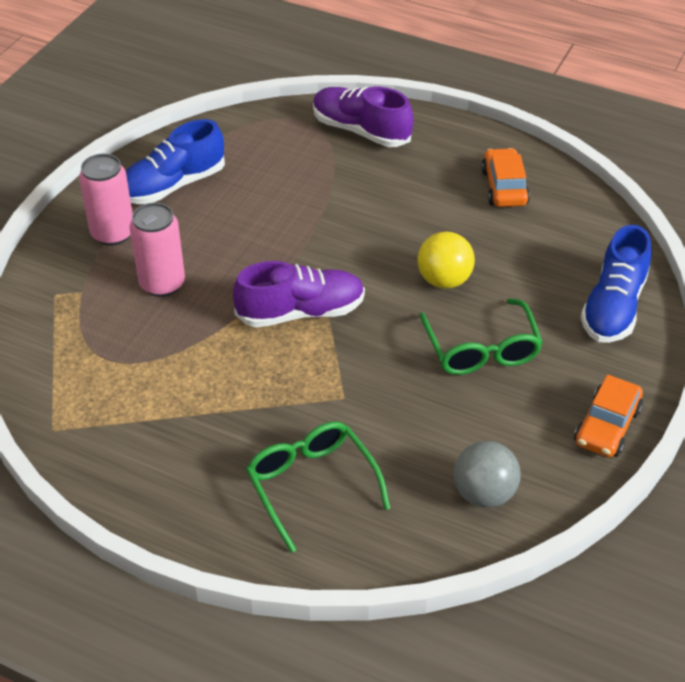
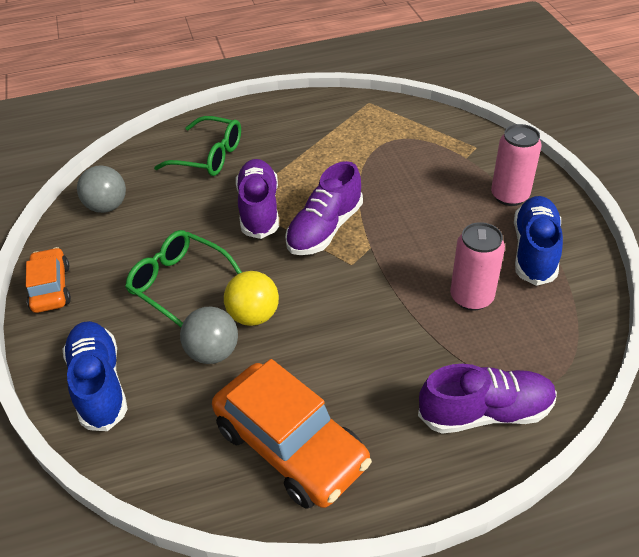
camera: 140 degrees right, 0 degrees up
pink can [130,203,185,297] -> pink can moved to [450,222,505,311]
orange car [481,148,530,207] -> orange car [212,359,372,509], size x1.75
none -> grey ball [180,307,238,364]
none -> purple shoe [236,159,279,239]

